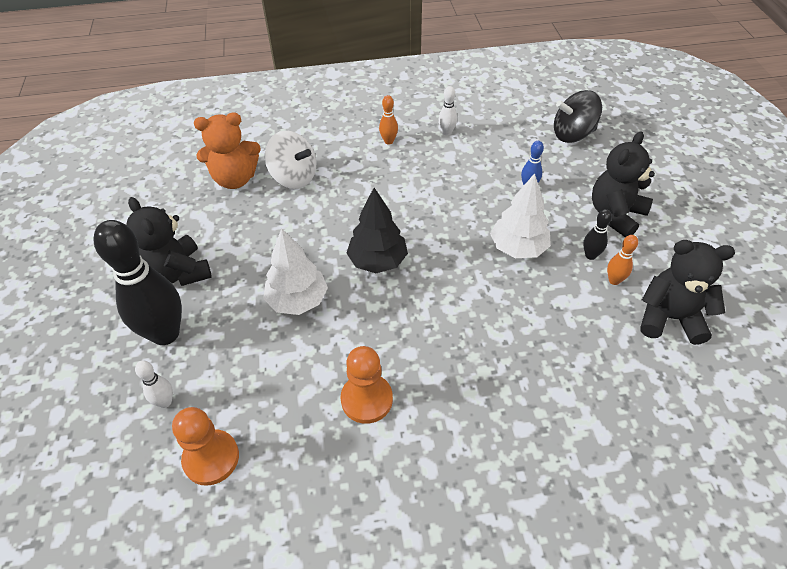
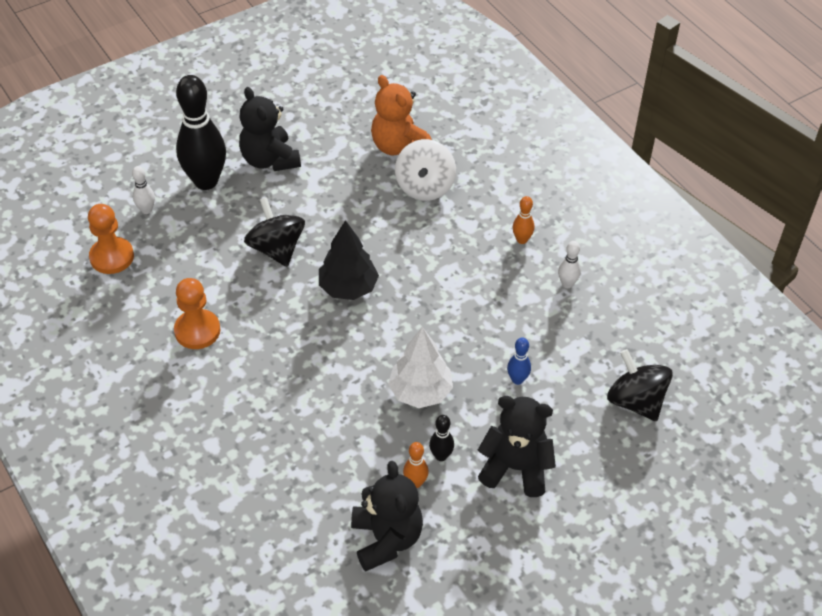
camera: 65 degrees right, 0 degrees up
black teddy bear [126,197,212,286] -> black teddy bear turned 60 degrees counterclockwise [239,87,301,171]
white tree [263,228,328,315] -> black spinning top [244,197,305,267]

